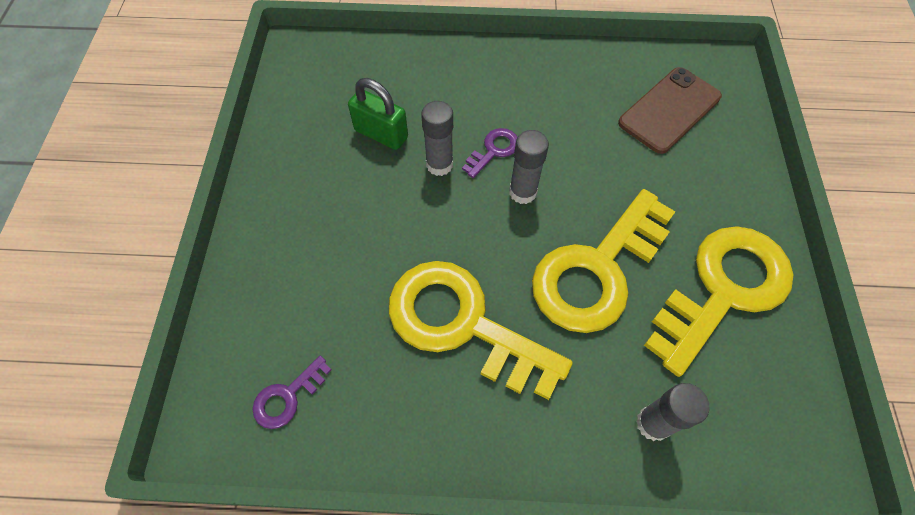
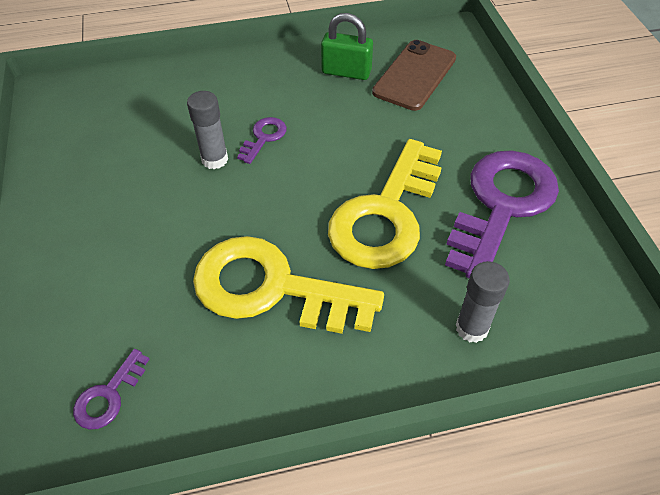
camera: 15 degrees left, 10 degrees down
green padlock [348,78,408,150] -> green padlock moved to [321,13,373,80]
grey glue stick [509,130,549,204] -> none
yellow key [644,226,794,377] -> purple key [445,150,559,278]

